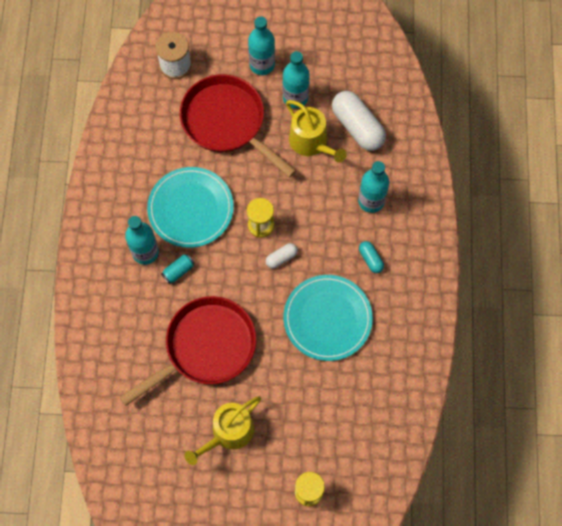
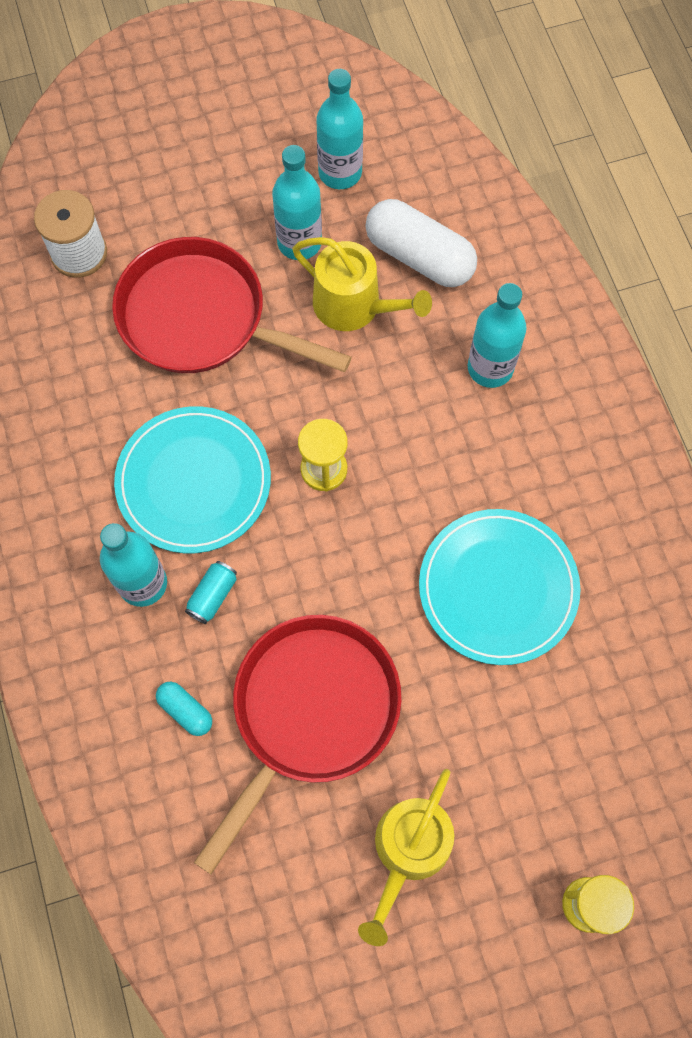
camera: 20 degrees left, 0 degrees up
turquoise bottle [248,16,275,75] -> turquoise bottle moved to [316,69,363,189]
white capsule [266,243,298,269] -> none
turquoise capsule [359,241,384,273] -> turquoise capsule moved to [156,682,212,736]

